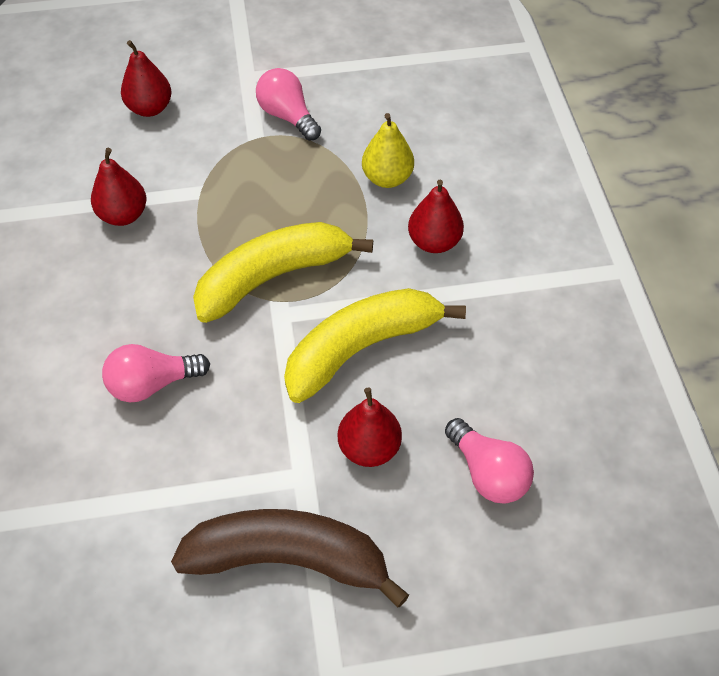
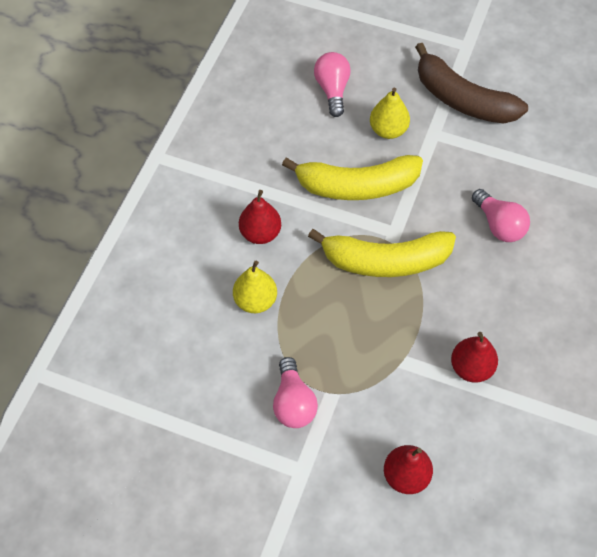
camera: 150 degrees left, 5 degrees up
pink light bulb [102,344,210,402] -> pink light bulb turned 45 degrees clockwise [472,189,530,242]
red pear [338,387,402,467] -> yellow pear [370,87,410,139]

